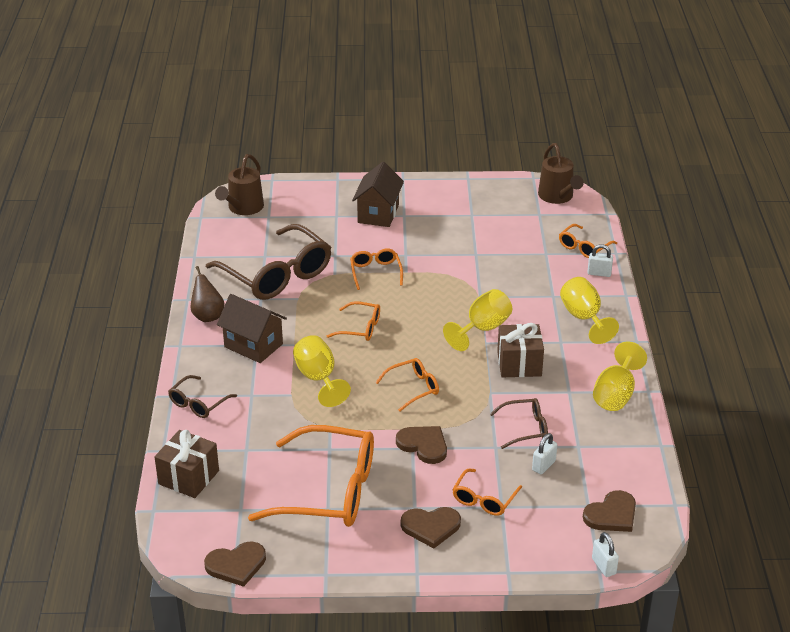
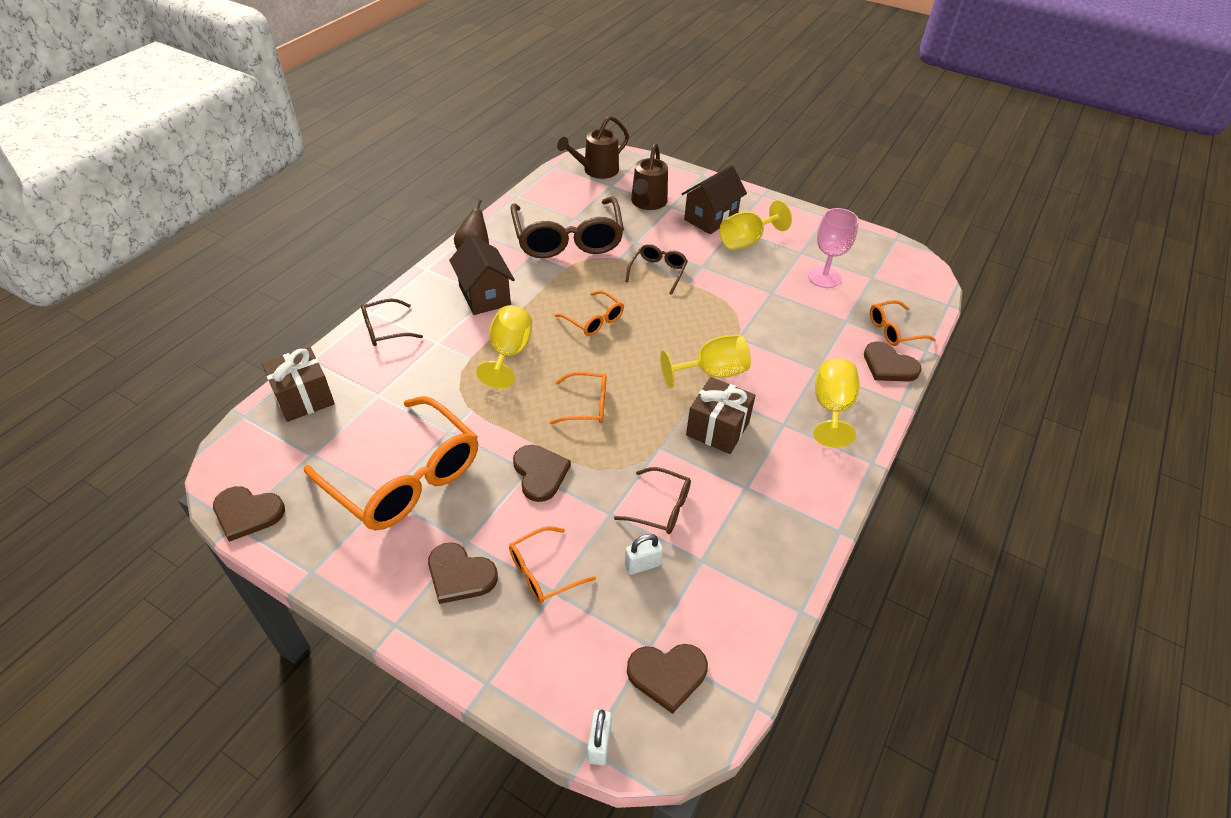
camera: 30 degrees right, 10 degrees up
orange glasses [350,248,403,290] -> brown glasses [625,244,688,295]
brown watering can [538,143,584,204] -> brown watering can moved to [631,143,668,210]
white padlock [587,244,613,277] -> brown heart [864,341,922,382]
yellow goblet [593,341,647,411] -> yellow goblet moved to [720,200,792,251]
none -> pink goblet [808,208,859,288]

